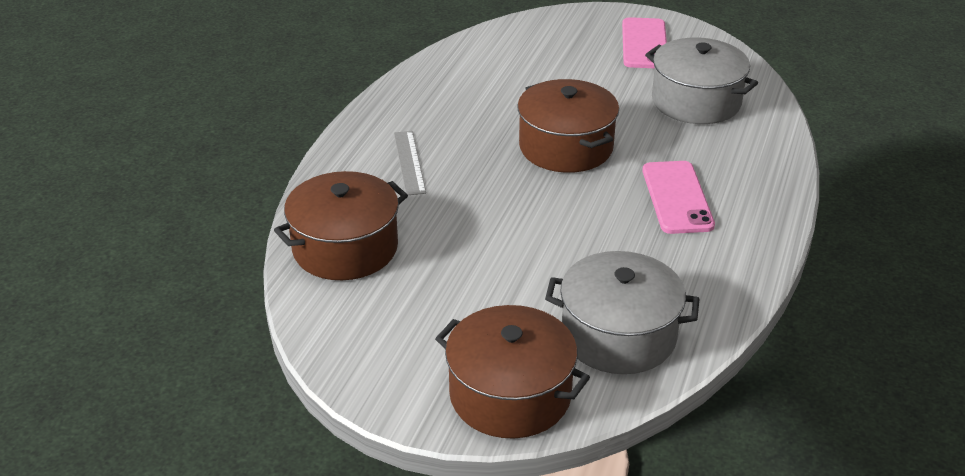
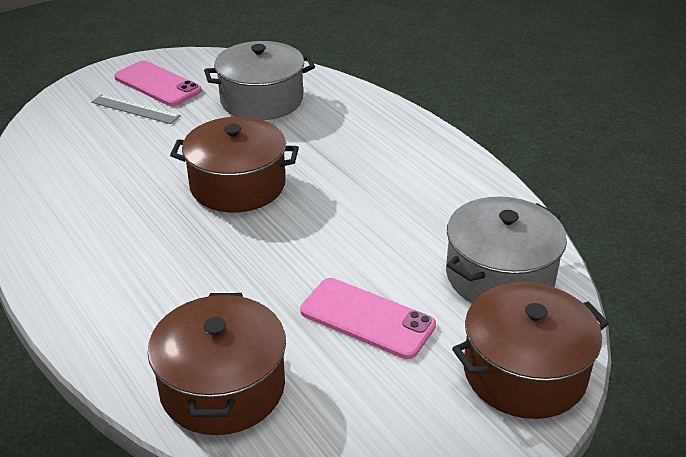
camera: 55 degrees left, 0 degrees up
grey ruler [394,131,426,195] -> grey ruler moved to [91,94,181,124]
pink phone [642,161,715,234] -> pink phone moved to [300,278,436,359]

